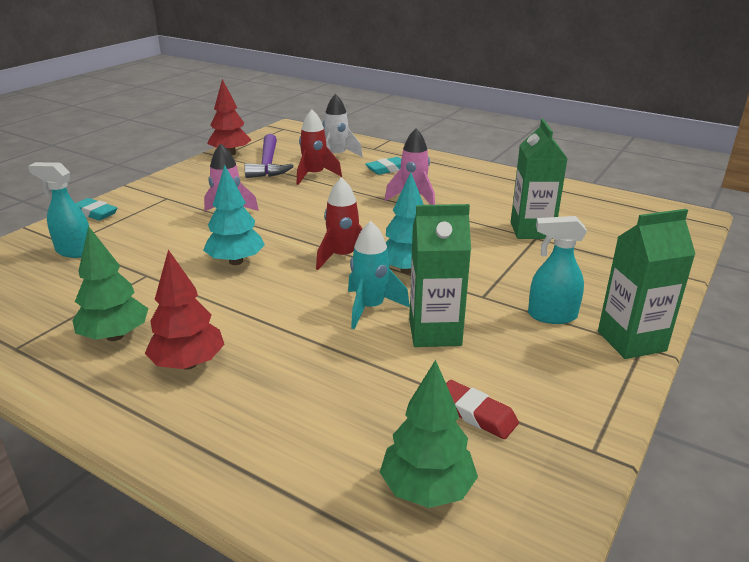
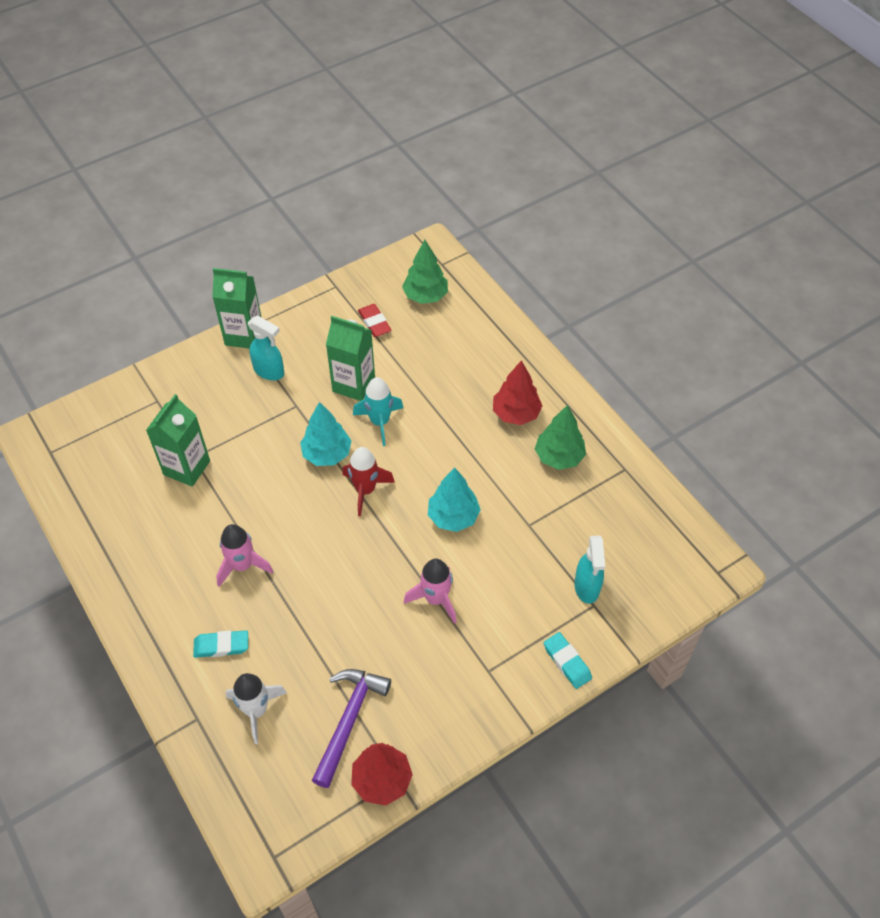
camera: 155 degrees left, 25 degrees up
turquoise spray bottle [28,162,89,258] -> turquoise spray bottle turned 45 degrees clockwise [574,536,605,604]
red rocket [297,109,342,185] -> none

